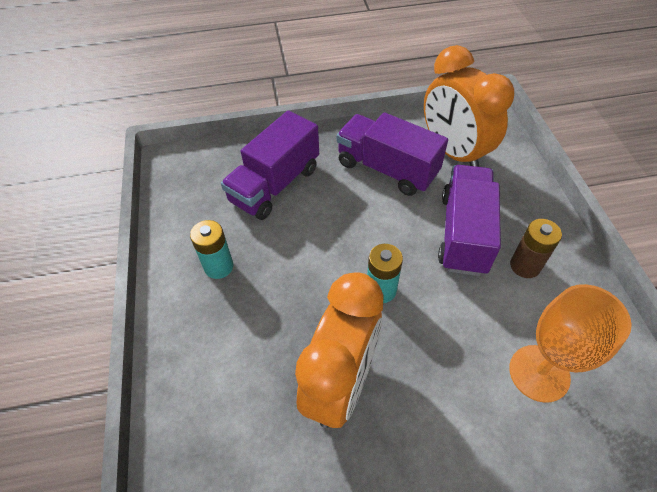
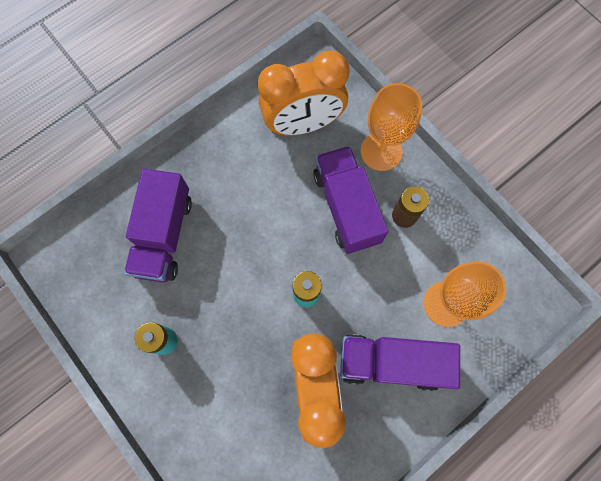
camera: 30 degrees left, 20 degrees up
purple truck [336,112,448,196] -> purple truck moved to [340,334,460,391]
orange clock [424,45,514,167] -> orange clock turned 45 degrees counterclockwise [258,51,349,136]
none -> orange goblet [361,83,422,171]

